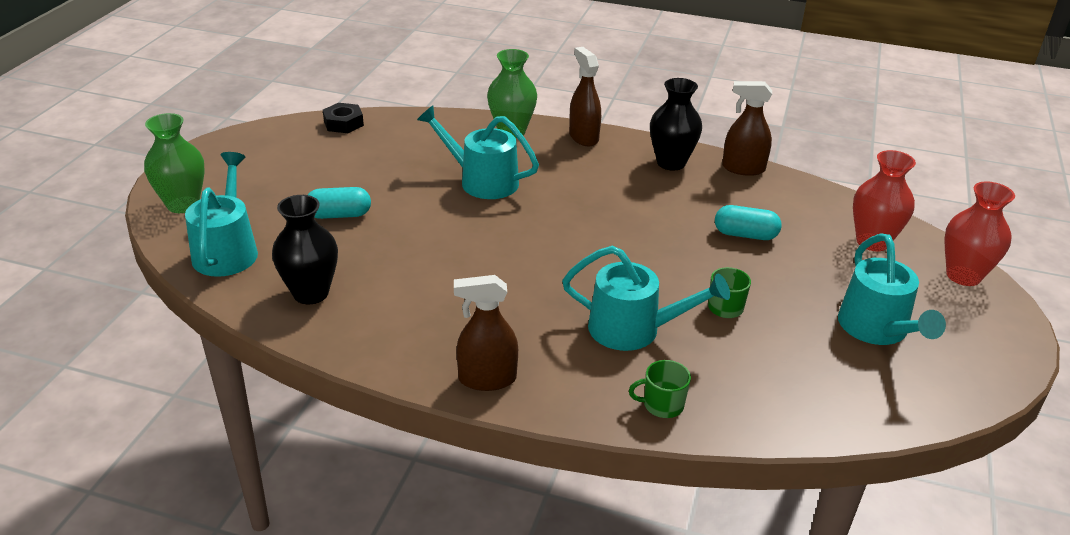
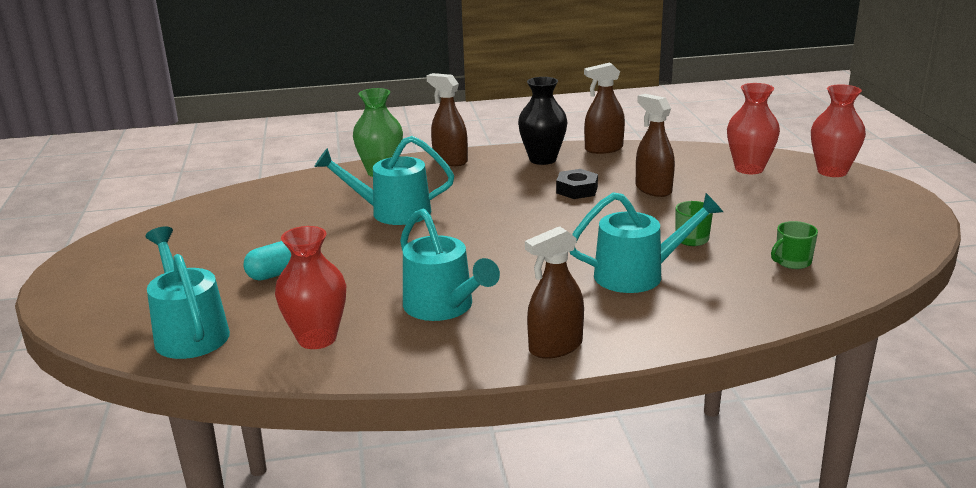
camera: 25 degrees left, 10 degrees down
green vase [144,113,205,213] -> none
black vase [272,195,338,304] -> red vase [275,226,346,349]
black nut [323,103,364,133] -> black nut moved to [556,169,598,199]
green mug [629,360,691,418] -> green mug moved to [771,221,818,269]
turquoise capsule [715,205,782,240] -> brown spray bottle [636,94,675,197]
turquoise watering can [838,233,946,345] -> turquoise watering can moved to [400,208,500,321]

